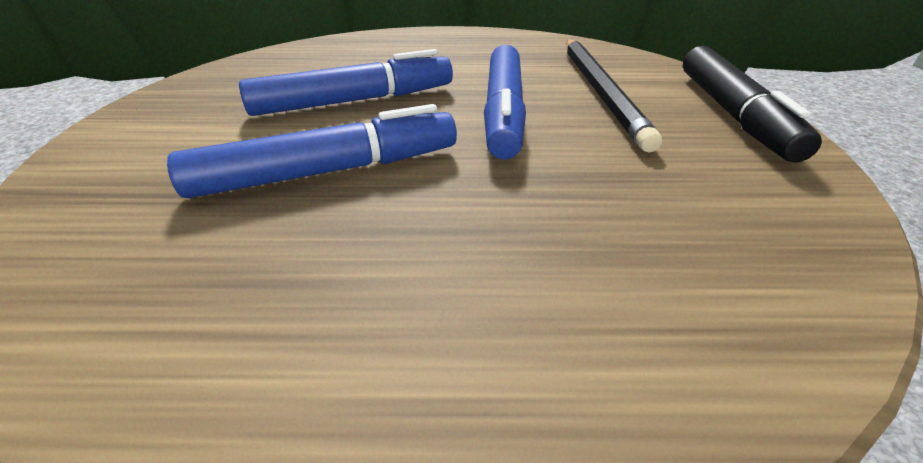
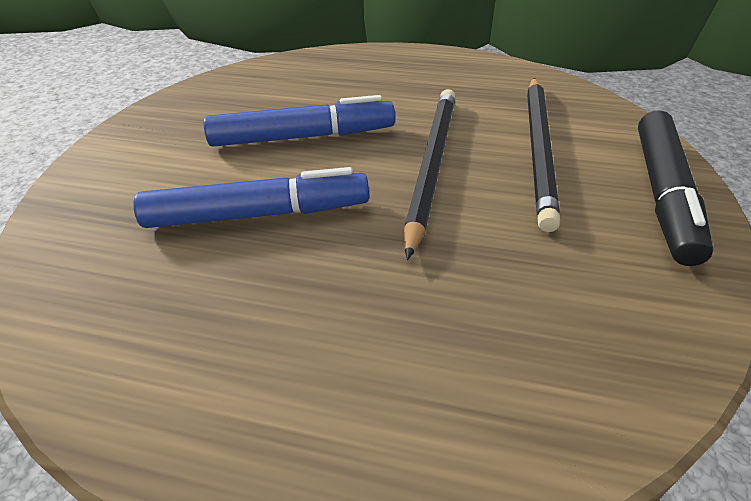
camera: 15 degrees right, 5 degrees up
blue marker [484,45,526,160] -> black pencil [404,89,456,260]

